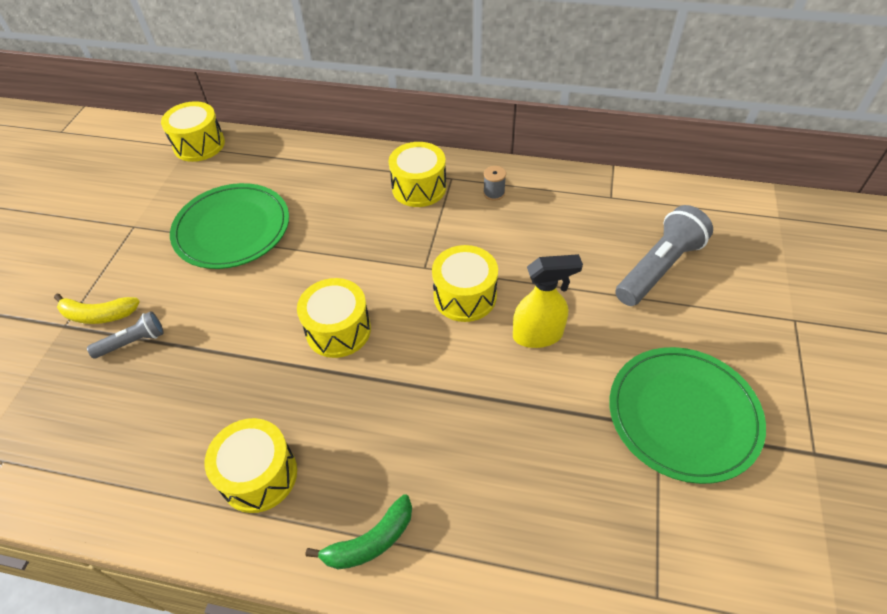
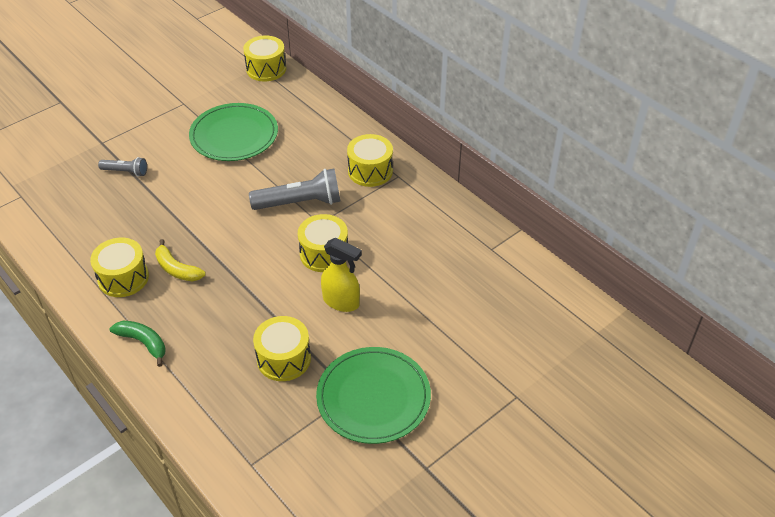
camera: 35 degrees right, 5 degrees down
yellow banana [54,294,140,324] -> yellow banana moved to [155,239,206,281]
yellow drum [297,278,371,358] -> yellow drum moved to [253,316,311,381]
green banana [306,494,412,569] -> green banana turned 150 degrees counterclockwise [110,321,166,367]
grey spool [483,166,506,201] -> none
grey flashlight [615,205,713,306] -> grey flashlight moved to [249,169,341,210]

